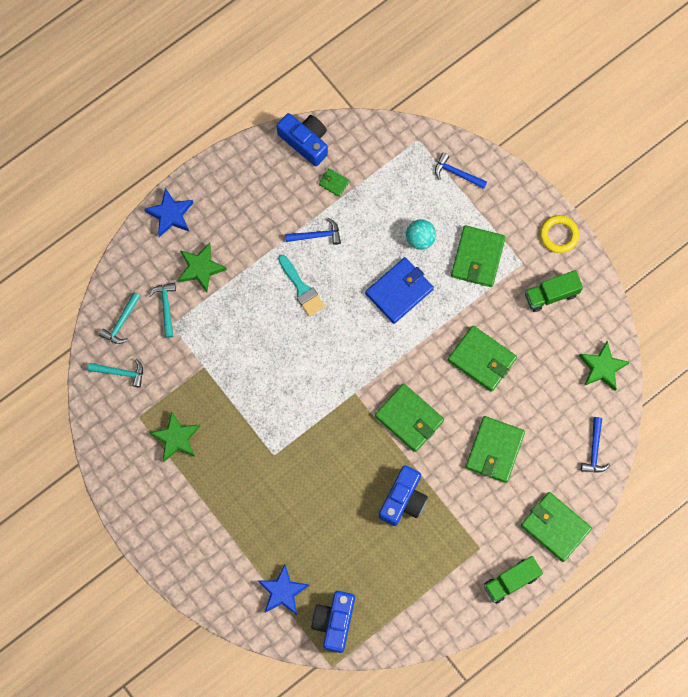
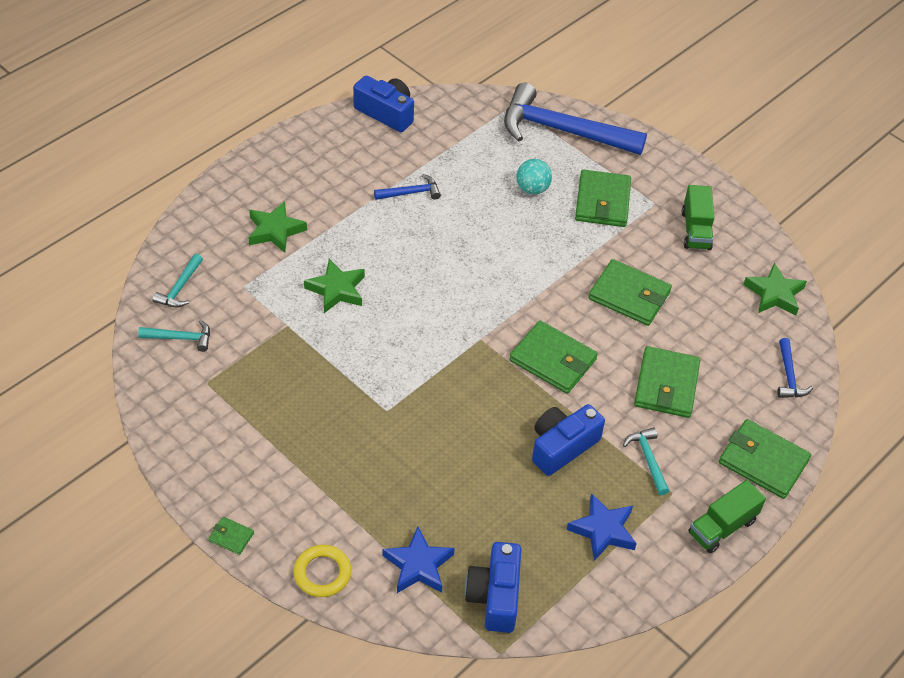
camera: 10 degrees left, 25 degrees down
blue star [144,188,193,237] -> blue star moved to [567,493,637,561]
turquoise hammer [149,283,176,338] -> turquoise hammer moved to [623,428,669,495]
green star [150,412,200,462] -> green star moved to [304,259,365,313]
turquoise brush [278,255,325,317] -> none
green wallet [319,168,350,197] -> green wallet moved to [208,517,254,555]
blue wallet [365,257,434,324] -> none
blue camera [379,465,428,526] -> blue camera turned 150 degrees counterclockwise [532,404,605,476]
blue hammer [435,153,487,189] -> blue hammer [504,83,647,155], size x2.32
green truck [525,270,583,312] -> green truck turned 60 degrees counterclockwise [682,185,714,250]
yellow ring [540,215,579,253] -> yellow ring moved to [293,545,351,597]

